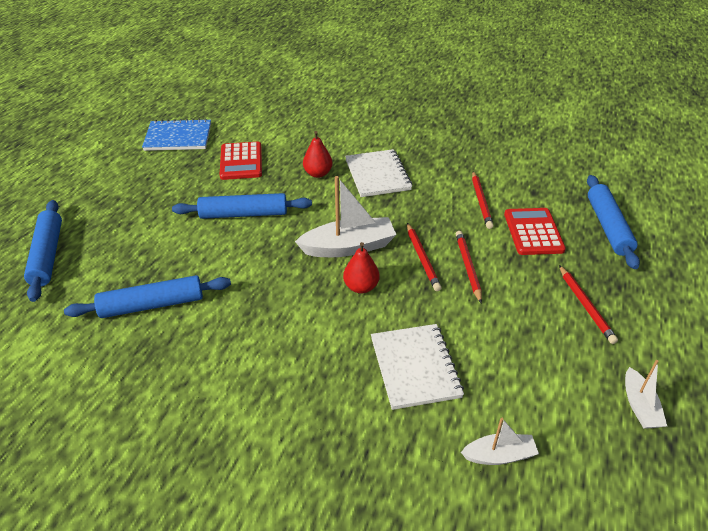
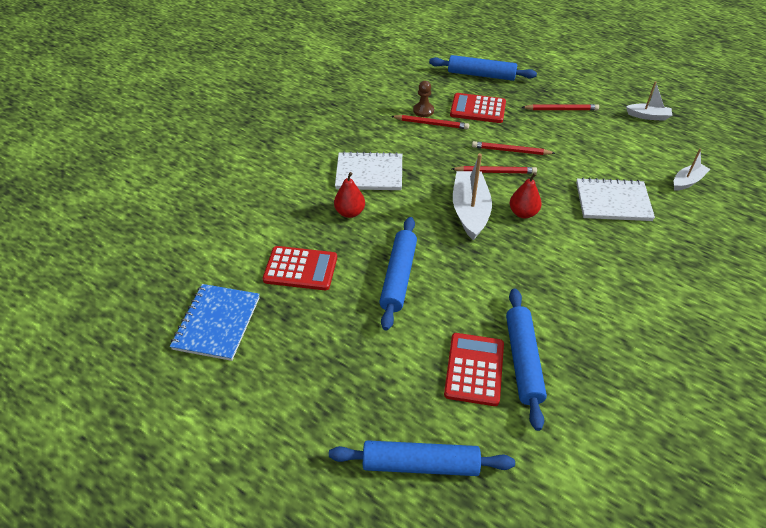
camera: 75 degrees left, 5 degrees up
white boat [461,418,539,465] -> white boat turned 45 degrees clockwise [674,149,710,191]
none -> brown pawn [413,81,434,117]
none -> red calculator [444,333,504,406]

